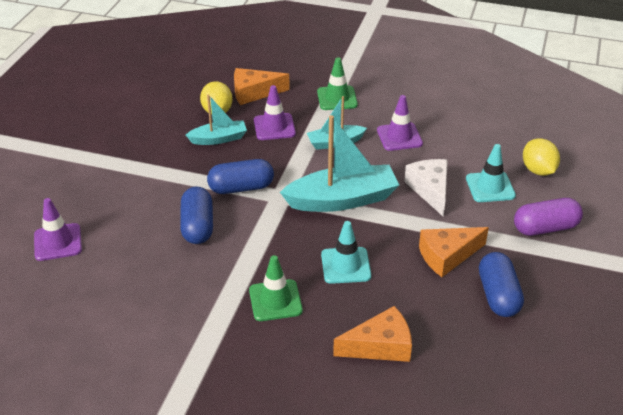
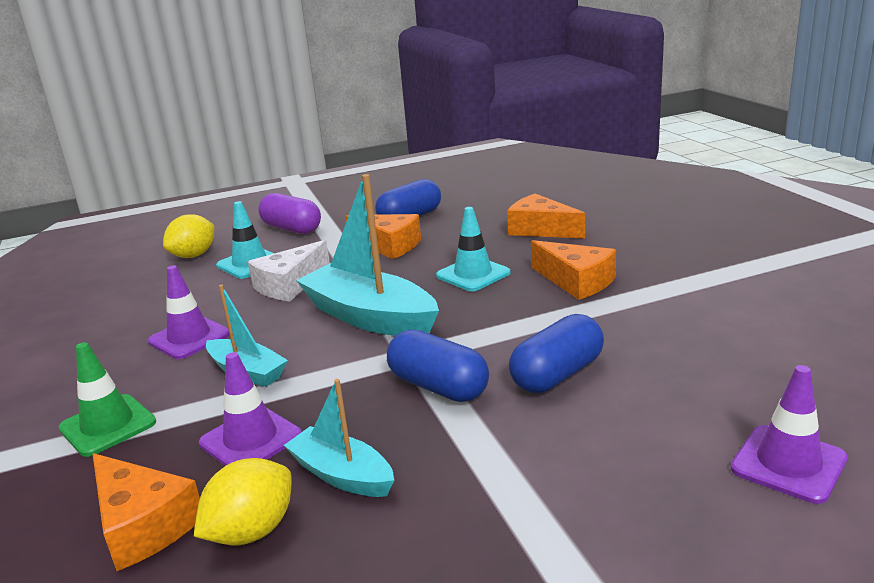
camera: 125 degrees left, 15 degrees down
green traffic cone [249,255,303,321] -> orange cheese [531,240,616,300]

